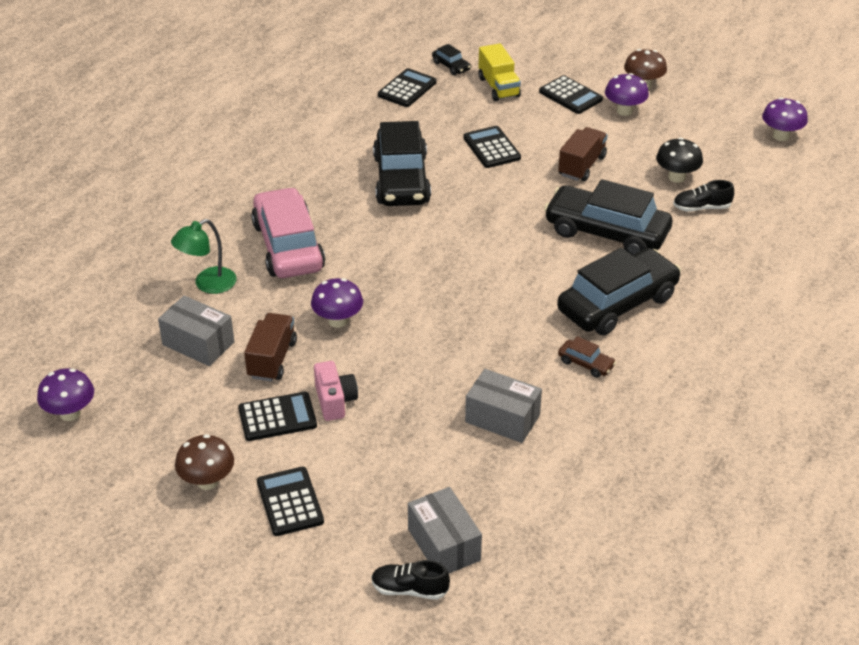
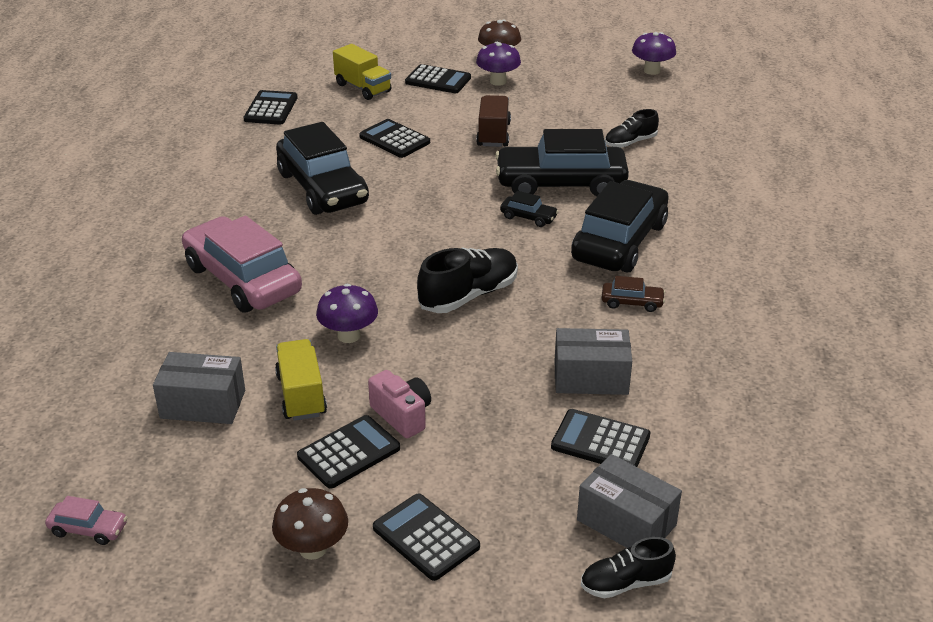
camera: 25 degrees left, 5 degrees down
purple mushroom [37,368,94,421] -> pink car [45,496,127,545]
green lamp [171,219,237,294] -> none
brown truck [244,313,297,382] -> yellow truck [275,339,327,421]
black car [432,44,471,75] -> black car moved to [500,191,559,227]
black mushroom [656,138,703,183] -> none
none -> black shoe [417,247,518,313]
none -> black calculator [551,409,650,467]

